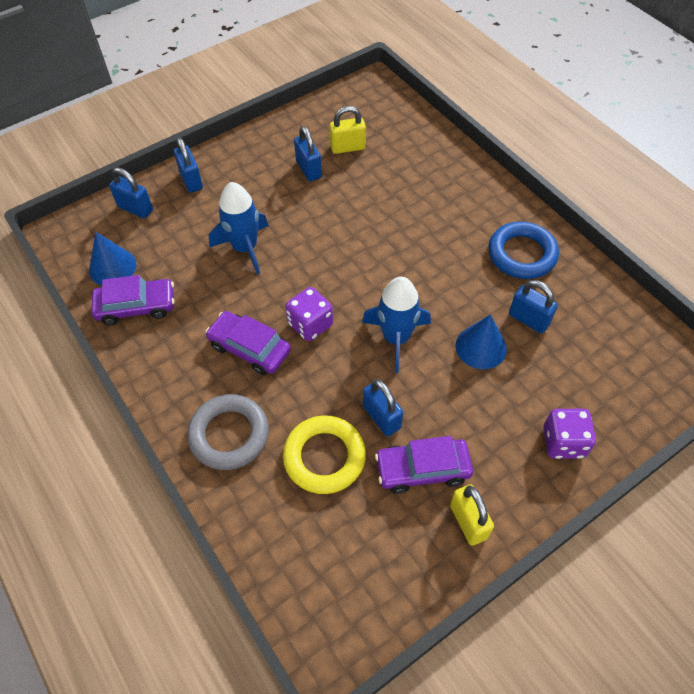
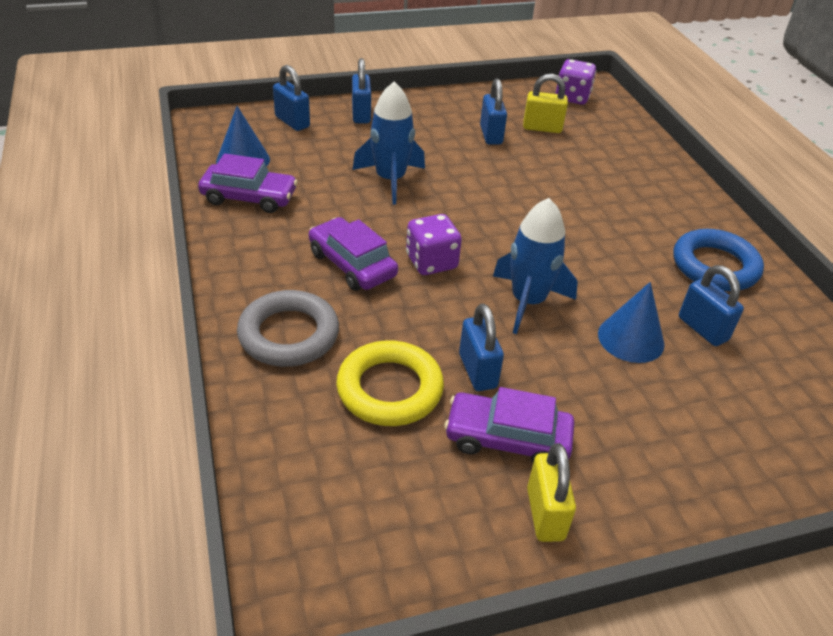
camera: 15 degrees right, 15 degrees down
purple dice [543,409,596,459] -> purple dice moved to [555,59,596,105]

